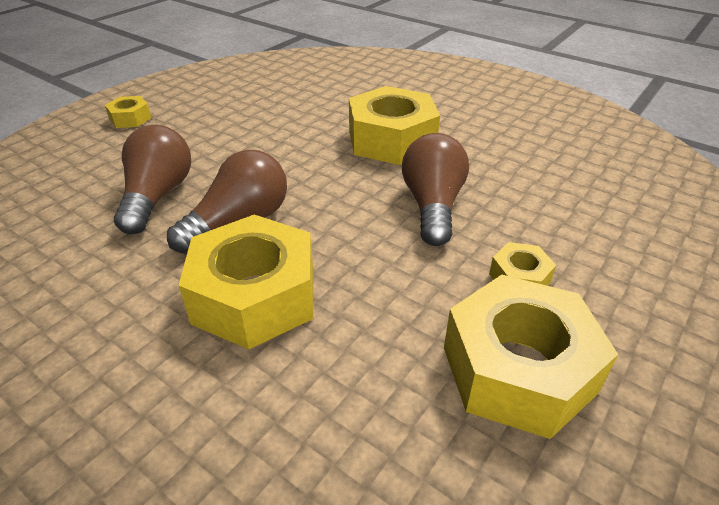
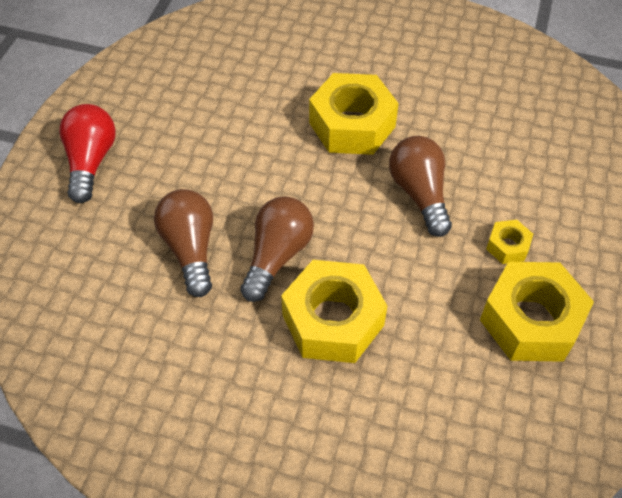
camera: 20 degrees left, 15 degrees up
yellow nut [105,96,151,128] -> red light bulb [59,104,116,203]

